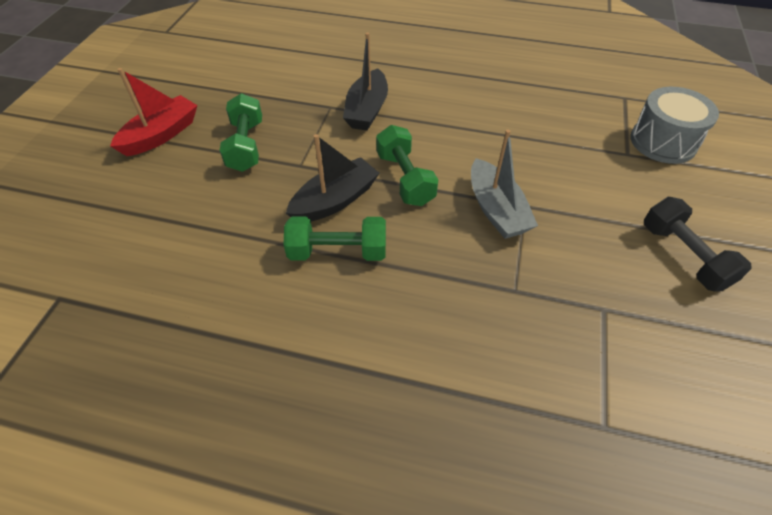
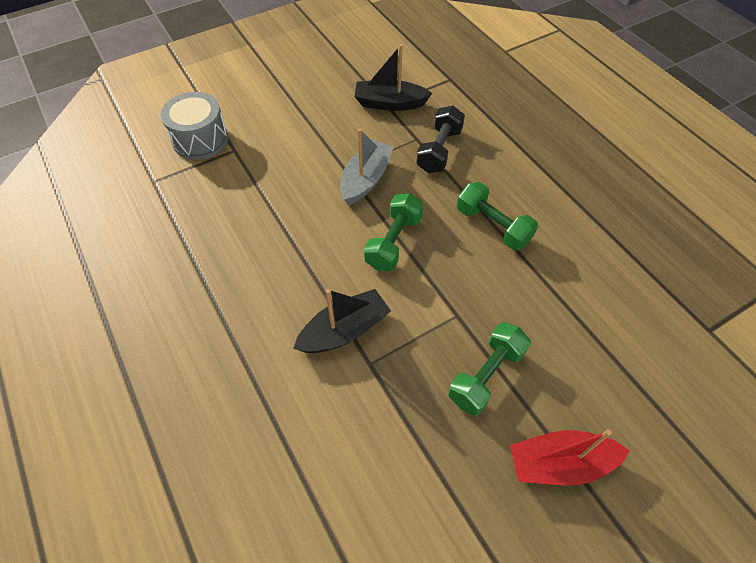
camera: 135 degrees left, 5 degrees up
black boat [286,134,380,222] -> black boat moved to [354,44,432,111]
black dumbbell [644,197,752,292] -> black dumbbell moved to [416,105,465,173]

